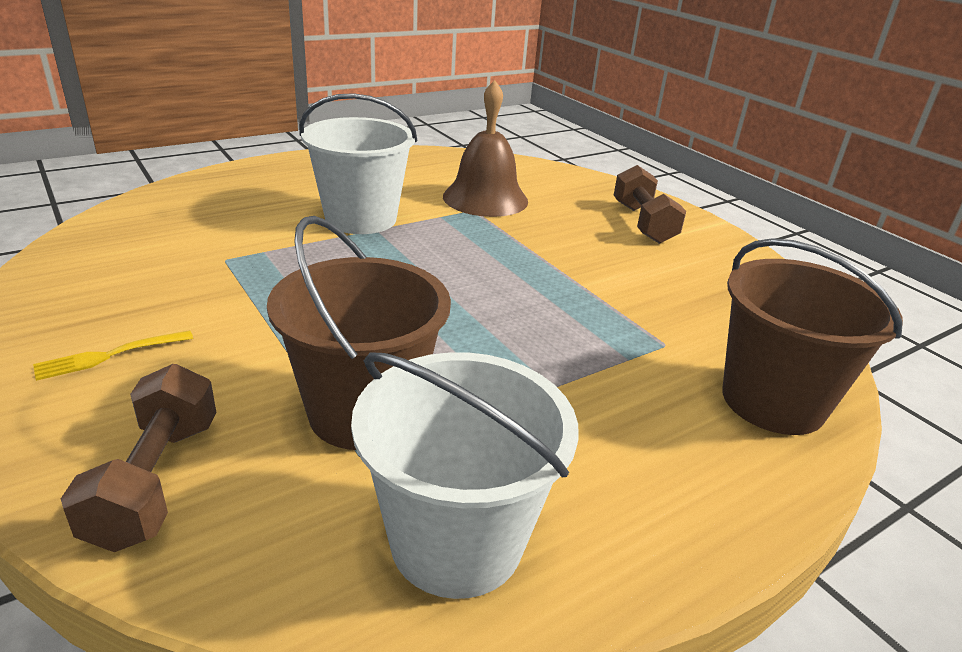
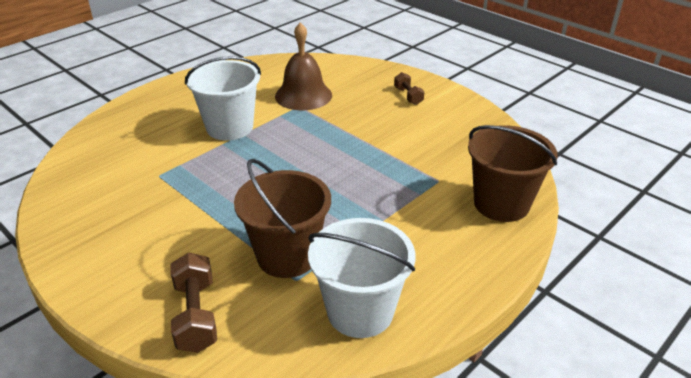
camera: 10 degrees left, 5 degrees up
yellow fork [33,330,193,381] -> none
brown dumbbell [614,165,686,244] -> brown dumbbell [394,72,425,105], size x0.63

